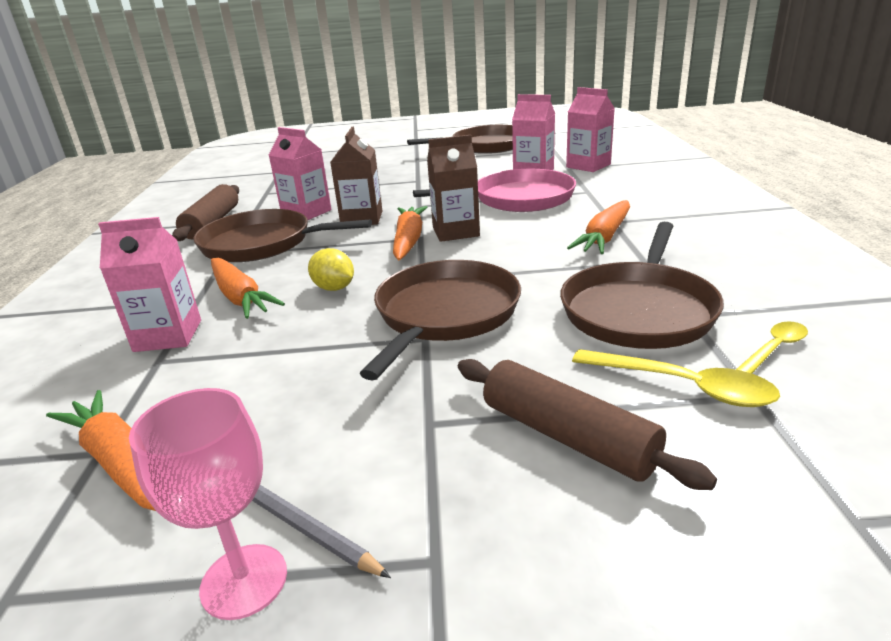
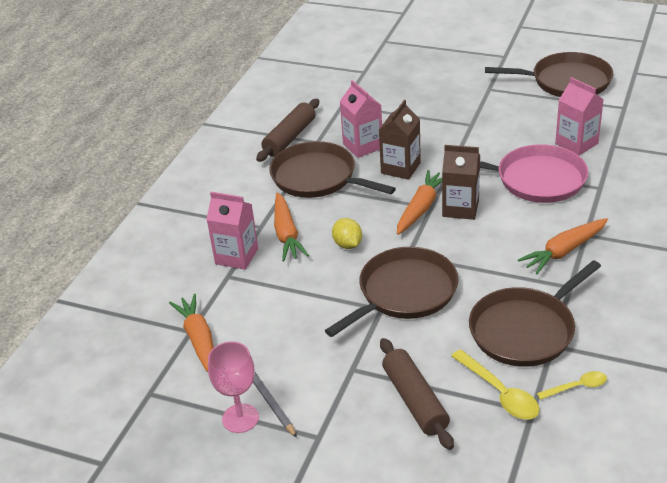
camera: 25 degrees right, 10 degrees up
pink carton [566,87,615,172] -> none

